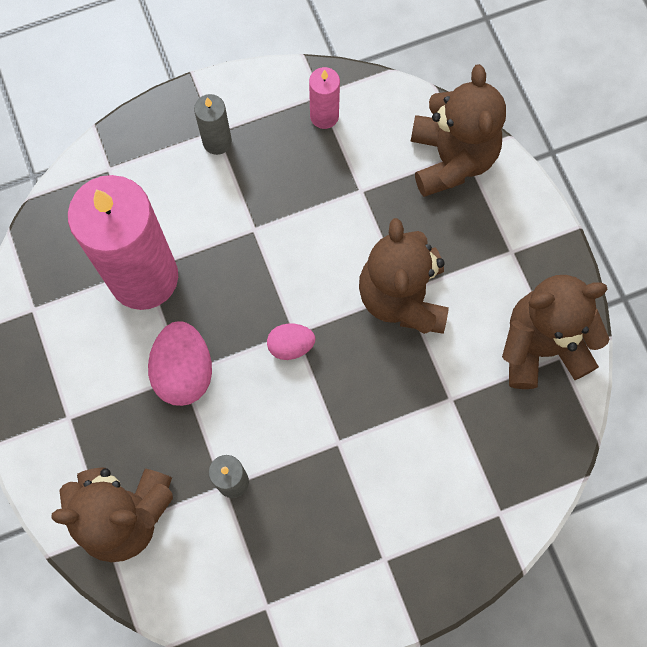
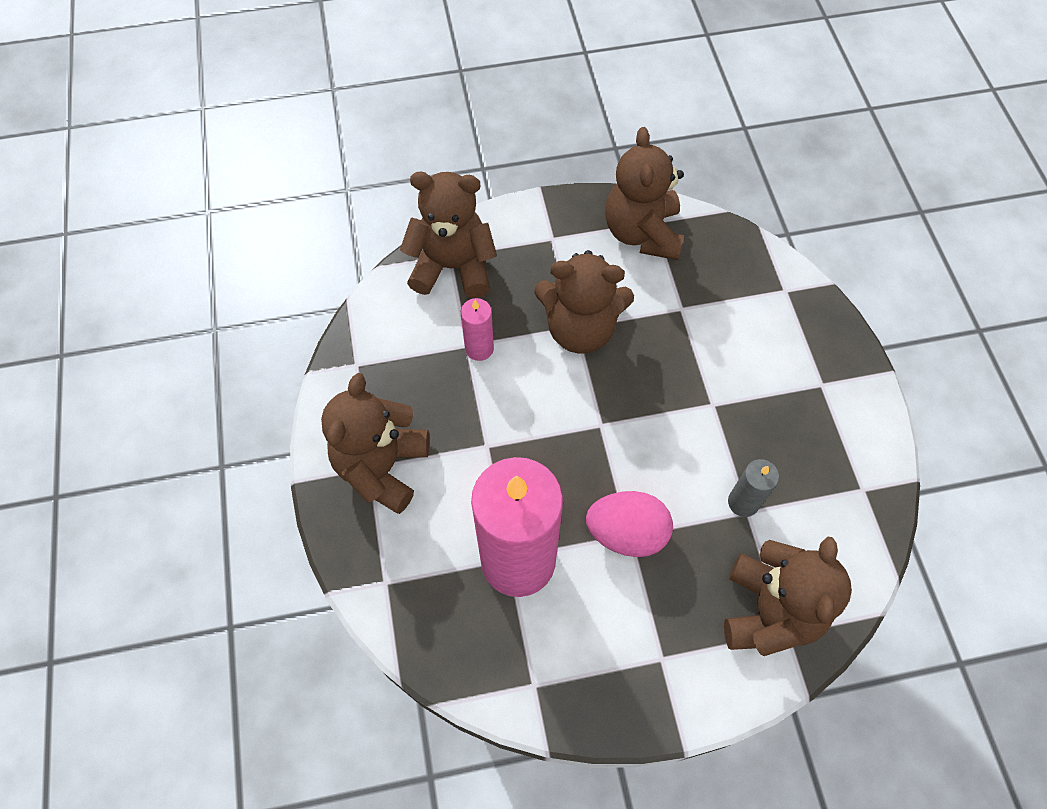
camera: 80 degrees left, 10 degrees down
grey candle [194,94,232,155] -> brown teddy bear [321,373,429,514]
pink egg [267,323,315,360] -> none
pink candle [309,67,340,129] -> pink candle moved to [461,298,494,361]

